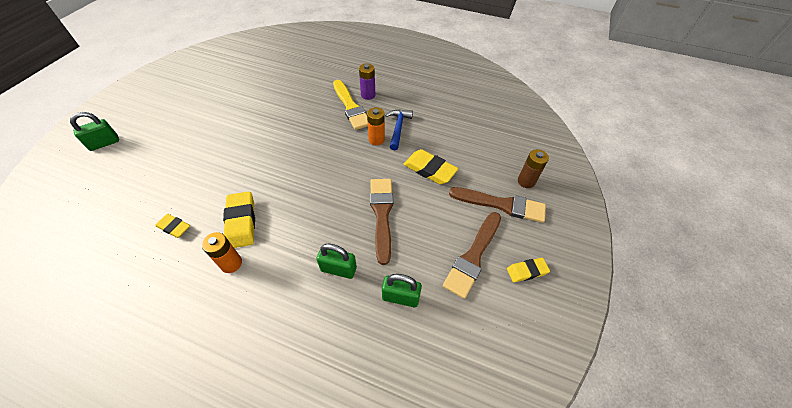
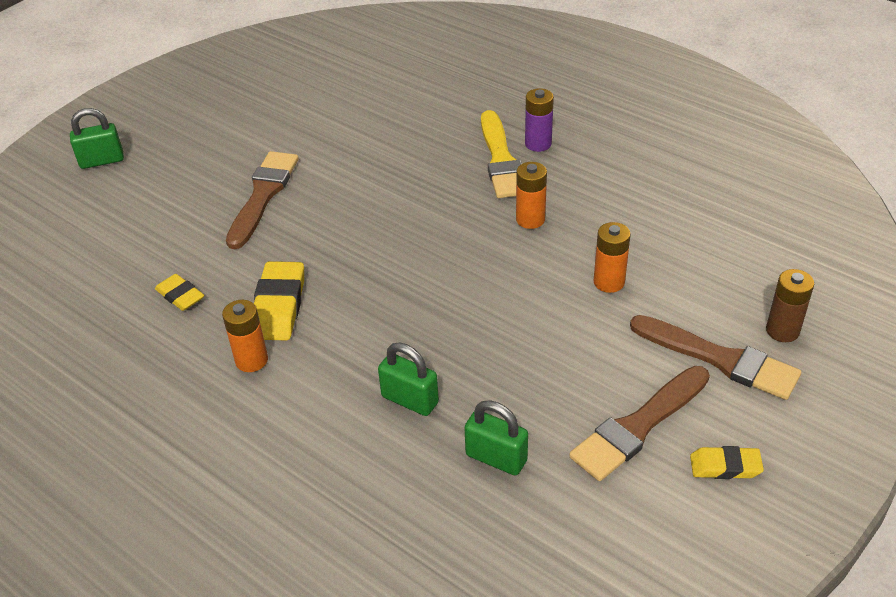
camera: 20 degrees right, 10 degrees down
brown brush [370,179,393,265] -> brown brush moved to [226,151,299,249]
blue hammer [385,110,413,150] -> none
yellow eraser [403,149,458,184] -> orange battery [594,222,631,293]

